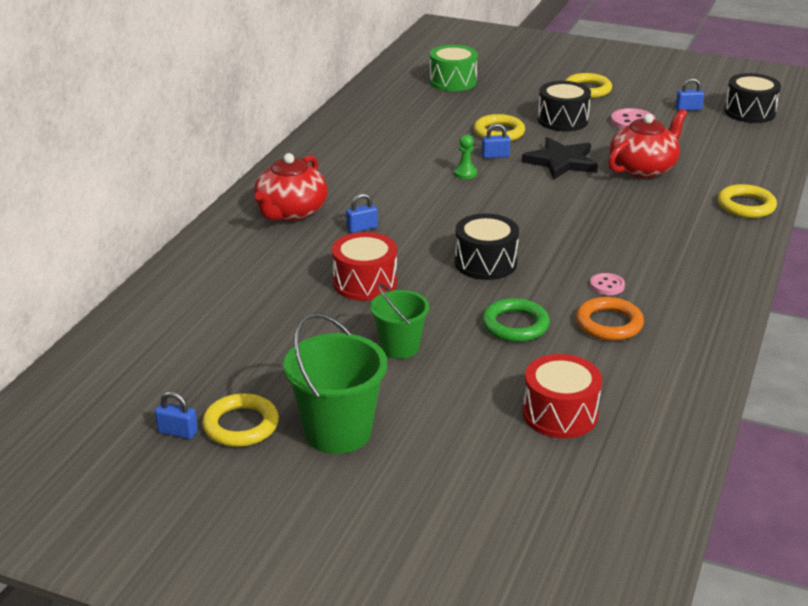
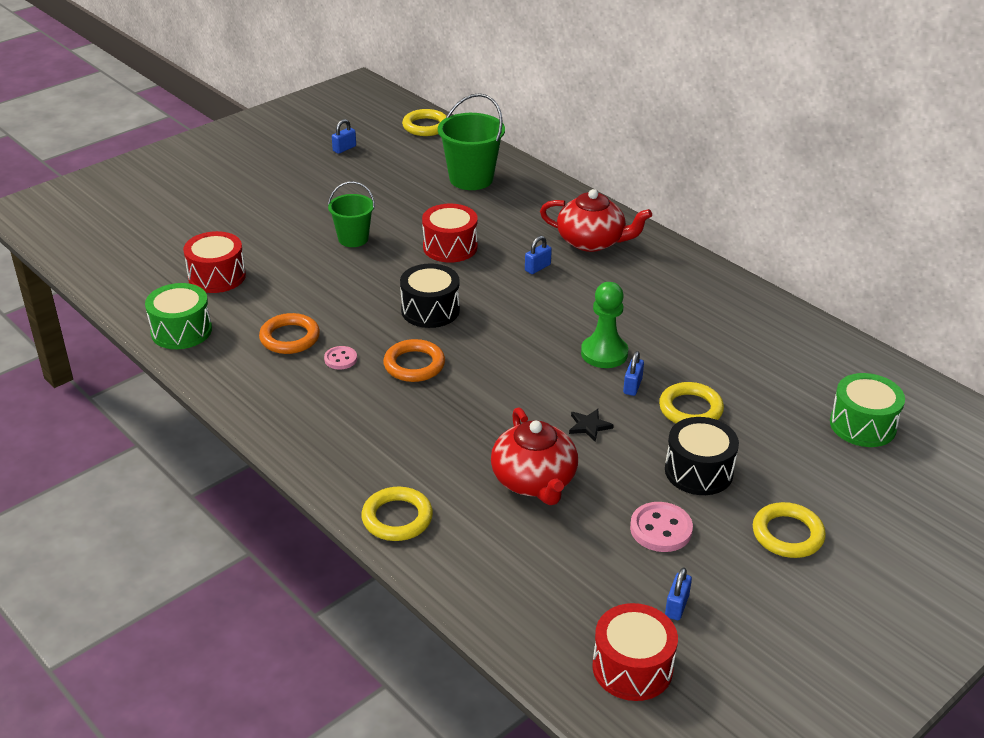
camera: 115 degrees right, 5 degrees up
yellow ring [202,393,279,447] -> yellow ring moved to [402,109,447,136]
red teapot [254,153,328,221] -> red teapot turned 150 degrees clockwise [540,189,652,252]
green bucket [283,313,387,454] -> green bucket moved to [438,93,505,190]
blue padlock [346,193,378,233] -> blue padlock turned 45 degrees clockwise [525,236,552,274]
green pawn [454,134,477,179] -> green pawn [581,282,628,368], size x1.80
green ring [482,298,550,342] -> none
black star [522,137,598,180] -> black star [569,409,614,442], size x0.49
black drum [724,73,781,123] -> red drum [592,603,678,701]
none -> green drum [145,283,212,349]
none -> orange ring [383,339,445,382]

